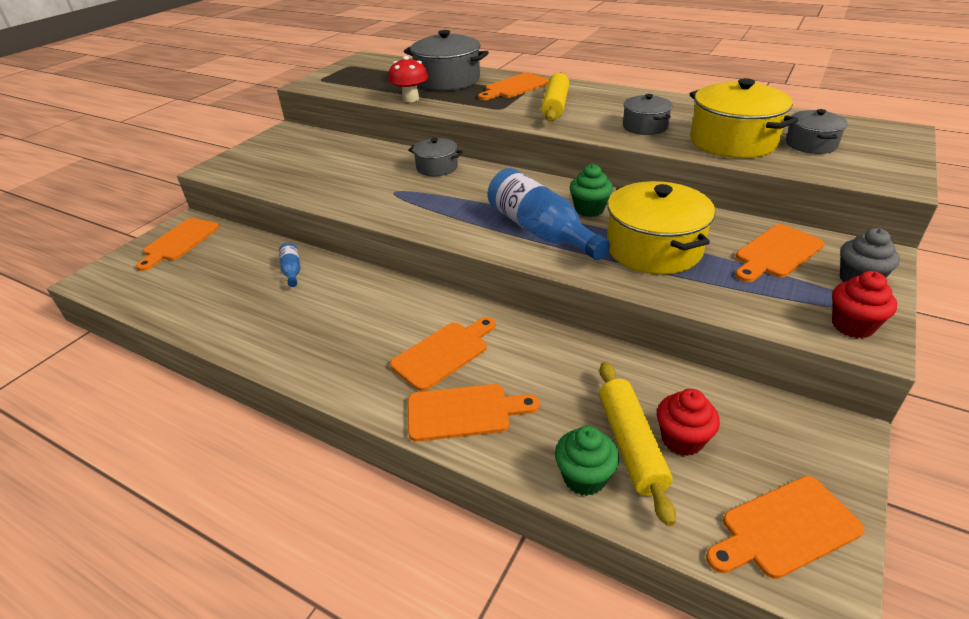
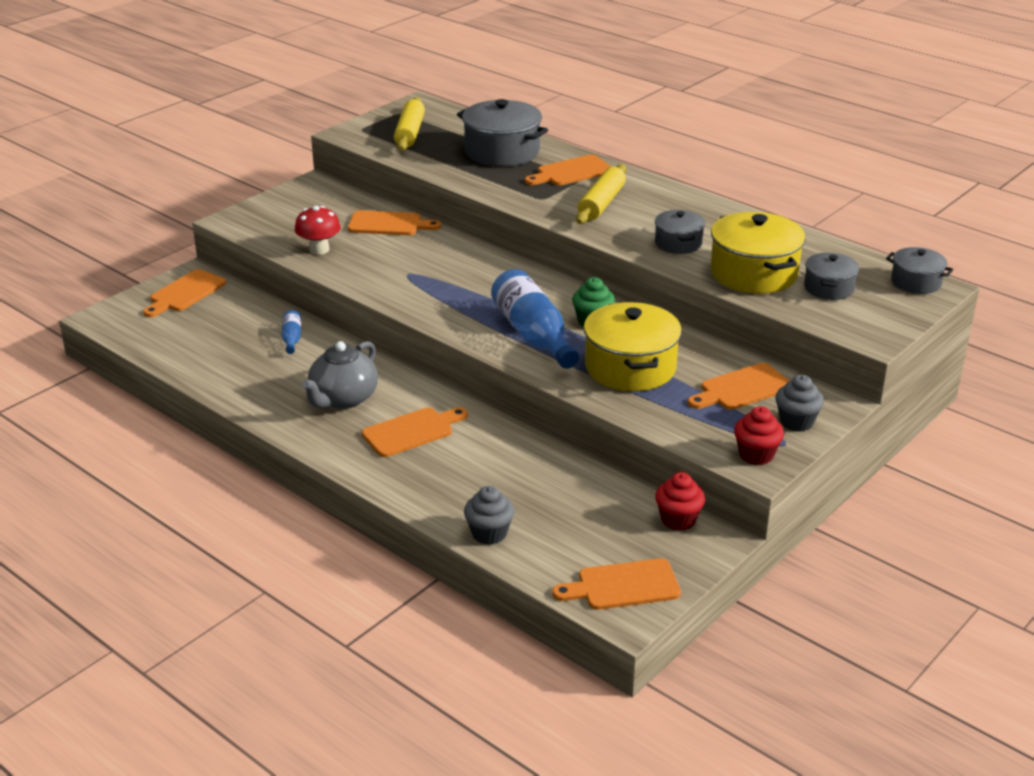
camera: 10 degrees right, 5 degrees down
red mushroom [388,56,428,102] -> red mushroom moved to [295,206,341,255]
grey pot [408,138,463,176] -> grey pot moved to [886,247,953,294]
orange cutting board [408,384,540,442] -> orange cutting board moved to [348,210,441,235]
green cupcake [555,426,619,496] -> grey cupcake [464,486,514,545]
yellow rolling pin [599,362,676,526] -> yellow rolling pin moved to [394,97,425,151]
red cupcake [657,389,720,456] -> red cupcake moved to [655,472,705,531]
none -> grey teapot [302,341,378,409]

